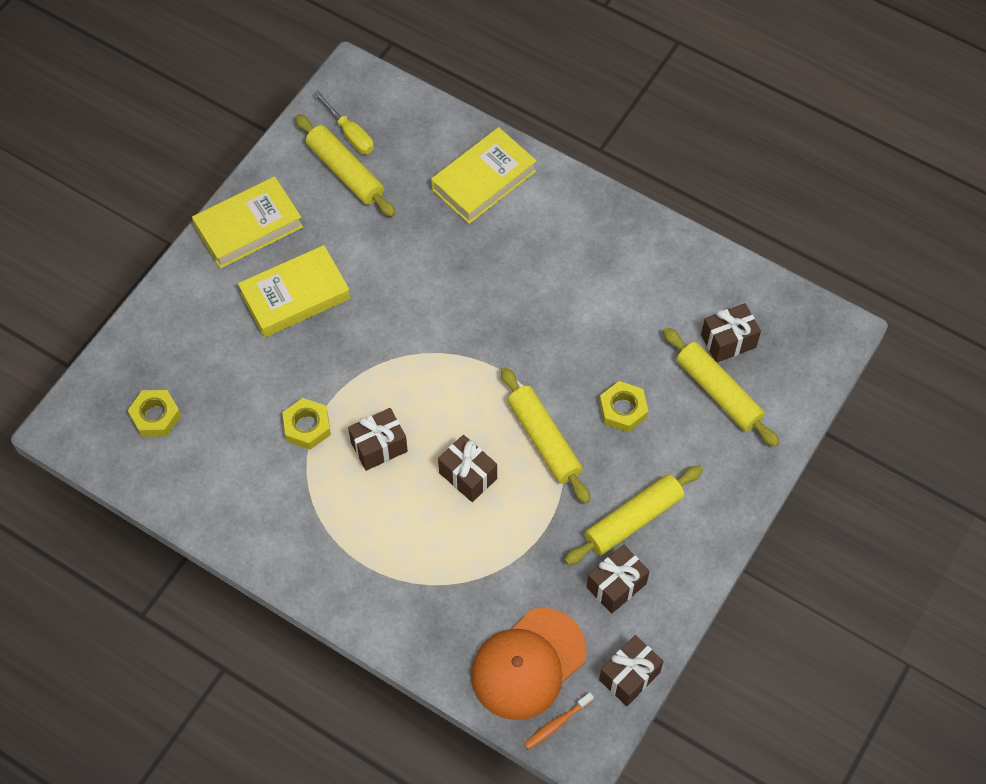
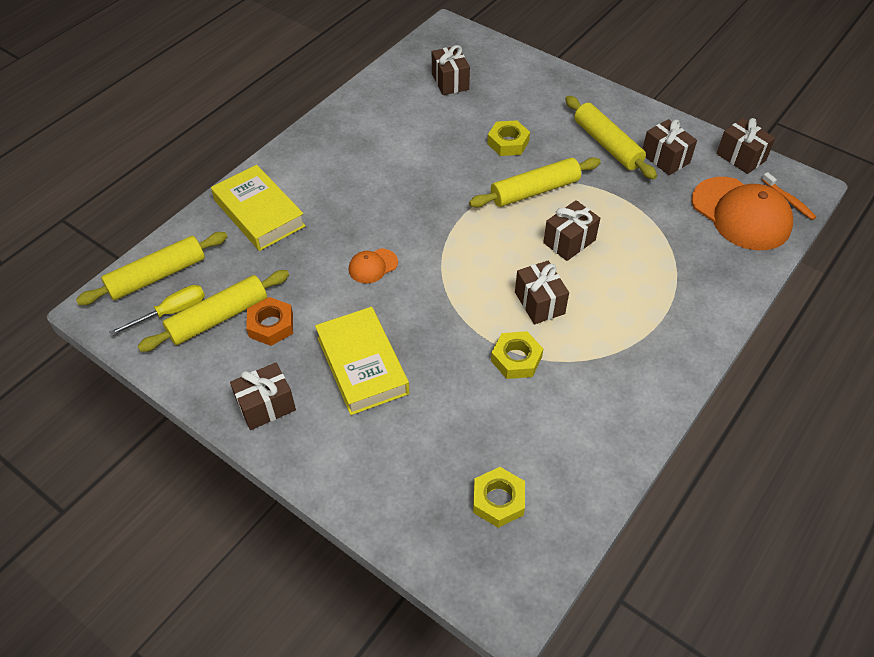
camera: 85 degrees left, 10 degrees down
yellow book [192,176,303,269] -> brown gift [230,362,296,430]
yellow rolling pin [663,327,780,447] -> yellow rolling pin moved to [76,232,227,305]
none -> orange nut [246,297,293,346]
none -> orange cap [348,248,398,284]

